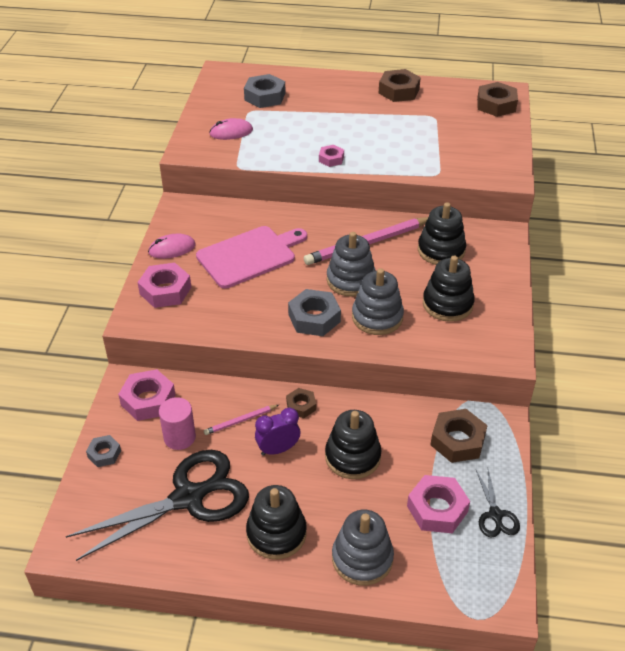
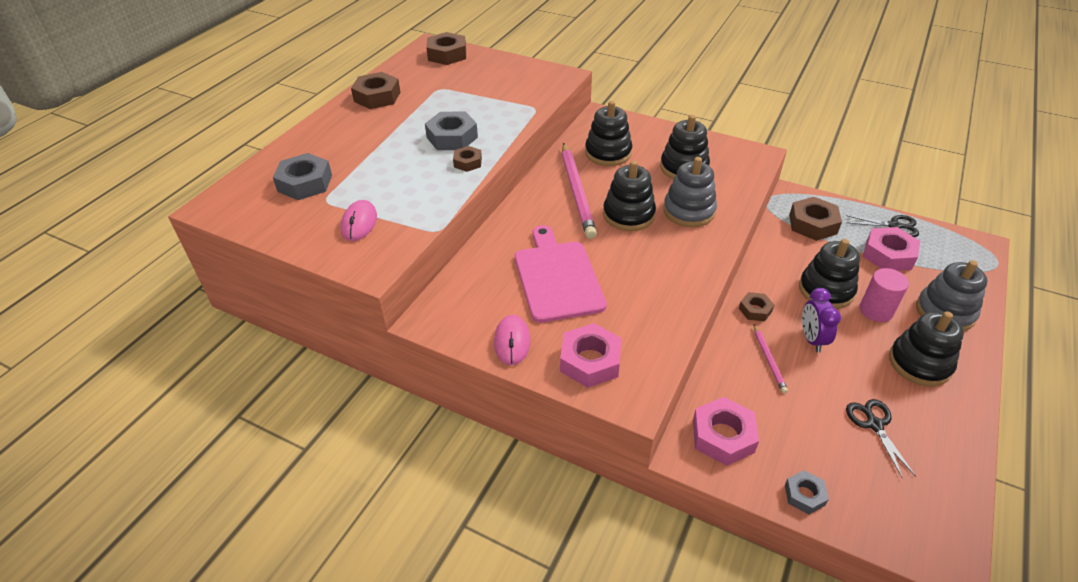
camera: 70 degrees left, 0 degrees up
black scissors [66,450,249,561] -> black scissors [846,399,916,479], size x0.46
pink cylinder [159,397,196,450] -> pink cylinder moved to [860,268,909,322]
grey nut [288,289,341,336] -> grey nut moved to [425,112,478,150]
pink nut [319,145,344,167] -> brown nut [453,146,482,172]
grey stacking toy [327,232,376,297] -> black stacking toy [603,160,656,231]

